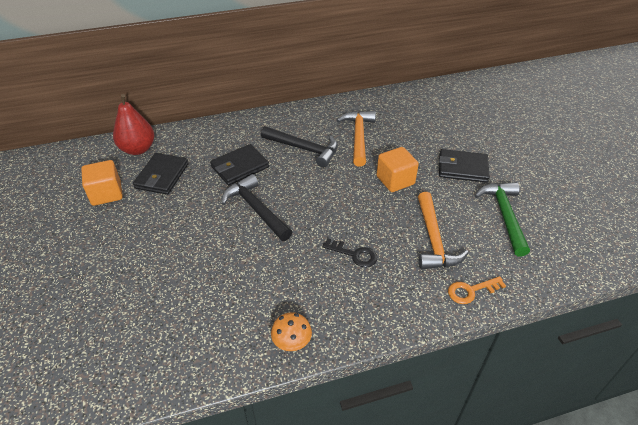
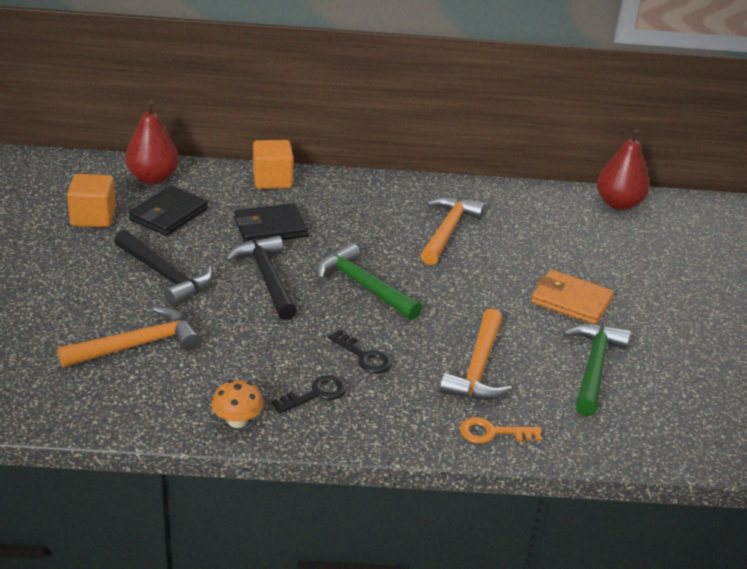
camera: 15 degrees right, 10 degrees down
black hammer [261,126,338,167] -> black hammer moved to [114,230,213,306]
orange cube [376,147,419,192] -> orange cube moved to [253,140,294,189]
black wallet [439,149,490,183] -> orange wallet [531,269,614,324]
none -> orange hammer [58,307,200,368]
none -> black key [272,375,347,413]
none -> green hammer [316,243,422,320]
none -> red pear [597,129,650,210]

